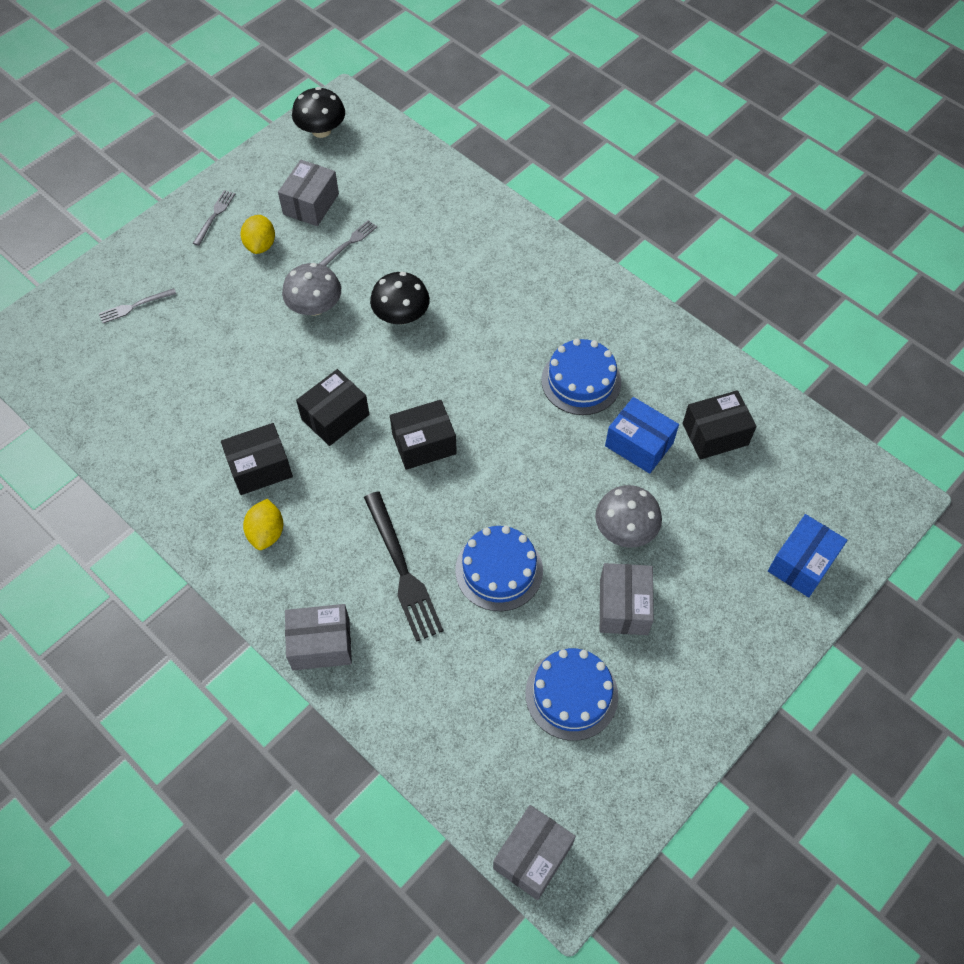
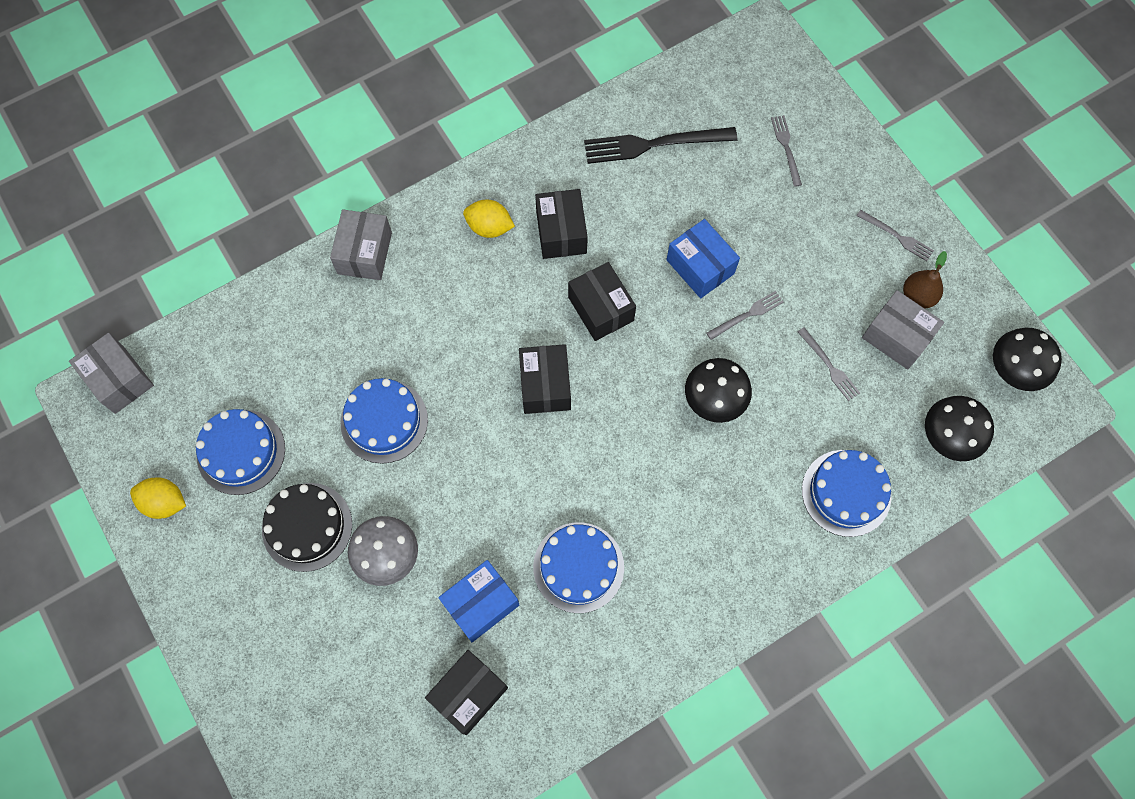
camera: 105 degrees right, 10 degrees up
yellow lemon [240,215,275,254] -> yellow lemon moved to [130,477,186,519]
grey mushroom [282,263,341,315] -> grey fork [706,291,784,340]
black fork [364,492,444,642] -> black fork moved to [584,127,737,164]
grey box [600,563,654,635] -> black cake [262,483,352,572]
black box [682,390,757,460] -> black box turned 45 degrees clockwise [425,650,508,735]
blue box [768,514,847,597] -> blue box moved to [666,219,740,299]
none -> blue cake [802,450,891,537]
none -> brown pear [903,251,947,309]
none -> black mushroom [925,396,994,461]

